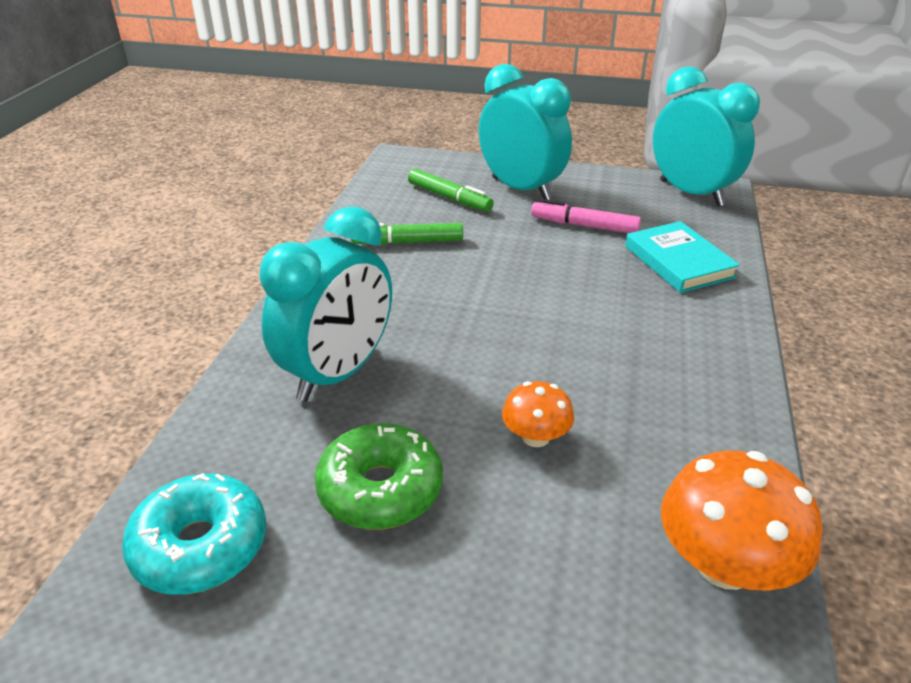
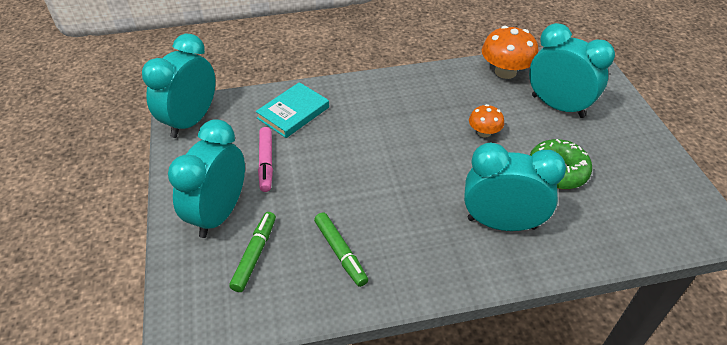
camera: 115 degrees left, 10 degrees up
turquoise donut [122,473,266,595] -> none
none -> turquoise clock [529,23,615,118]

